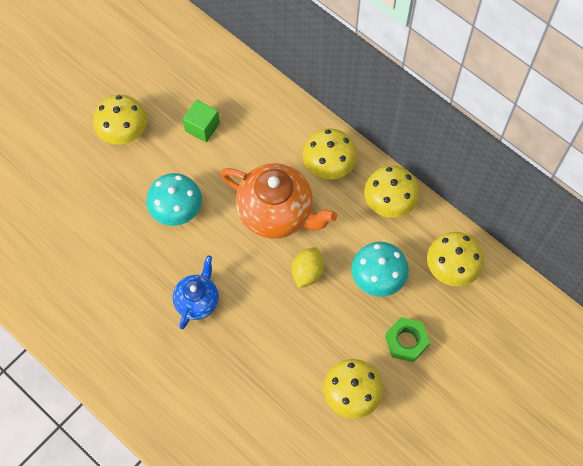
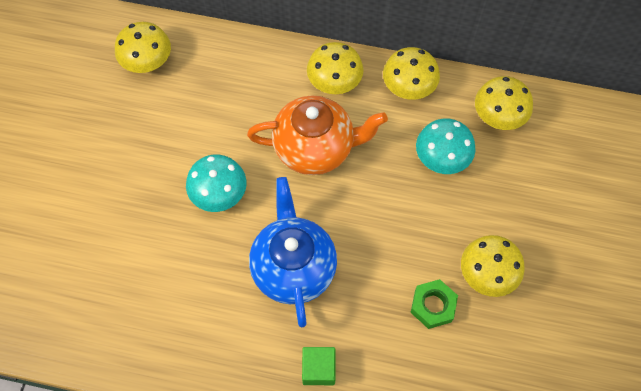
camera: 30 degrees left, 0 degrees up
yellow mushroom [93,95,147,144] -> yellow mushroom moved to [115,22,171,73]
blue teapot [173,255,219,329] -> blue teapot [249,177,337,327], size x1.73
green cube [183,99,220,142] -> green cube moved to [302,347,336,385]
yellow lemon [292,247,324,288] -> none
green nut [385,317,430,362] -> green nut moved to [410,279,458,329]

